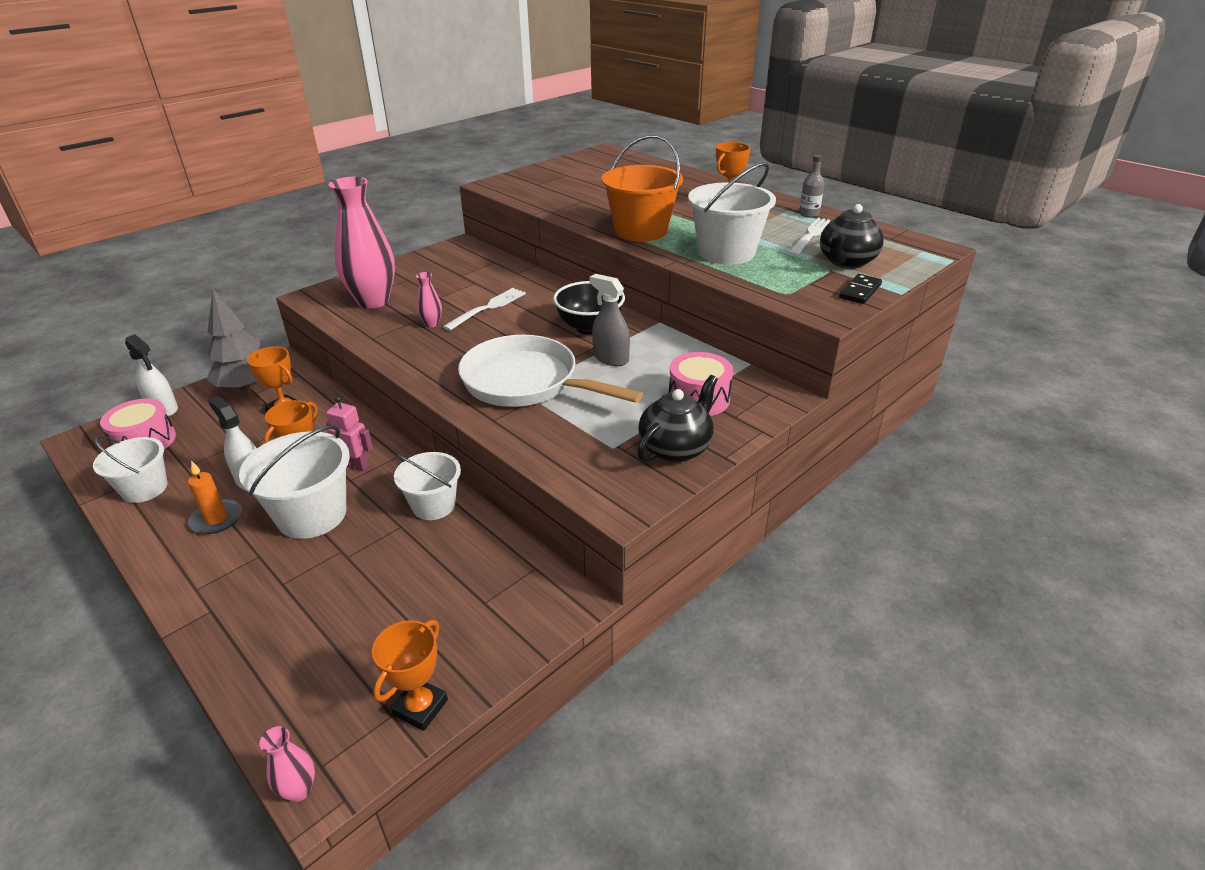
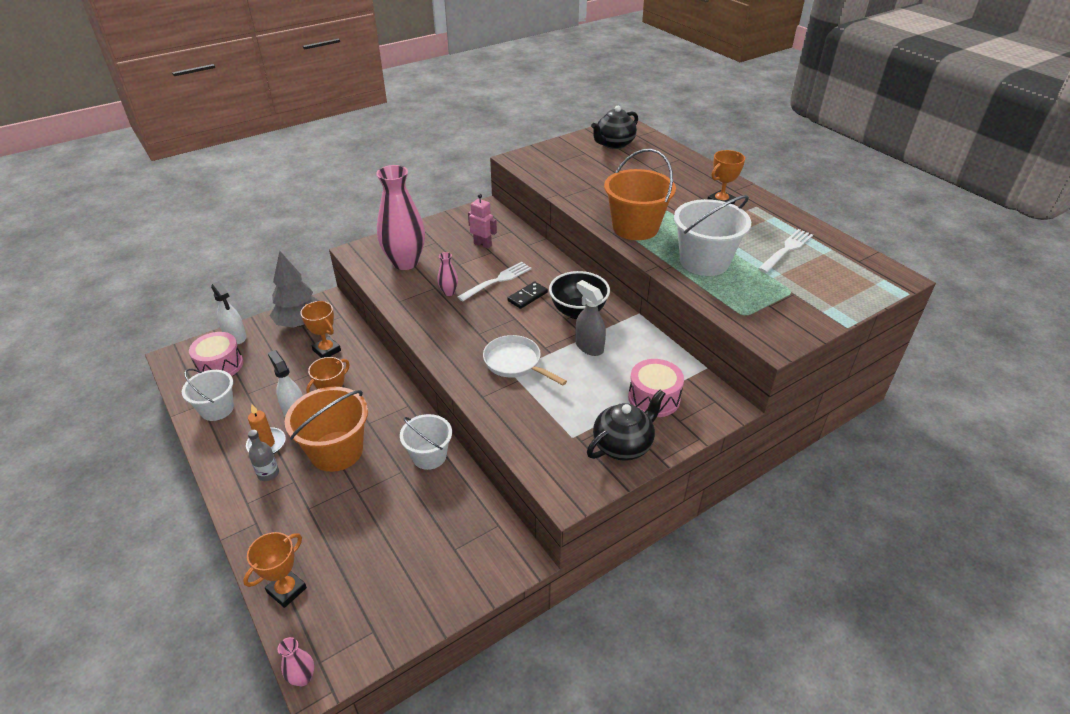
camera: 10 degrees right, 5 degrees up
white bucket [239,425,350,539] -> orange bucket [285,387,368,472]
pink robot [326,396,373,472] -> pink robot moved to [468,194,497,249]
orange trophy [372,620,448,731] -> orange trophy moved to [243,532,307,608]
white pan [458,335,643,407] -> white pan [483,335,567,385], size x0.60
grey bottle [799,155,824,218] -> grey bottle moved to [248,430,279,481]
black teapot [820,204,883,269] -> black teapot moved to [591,106,638,149]
black domino [839,274,882,304] -> black domino moved to [507,281,548,309]

